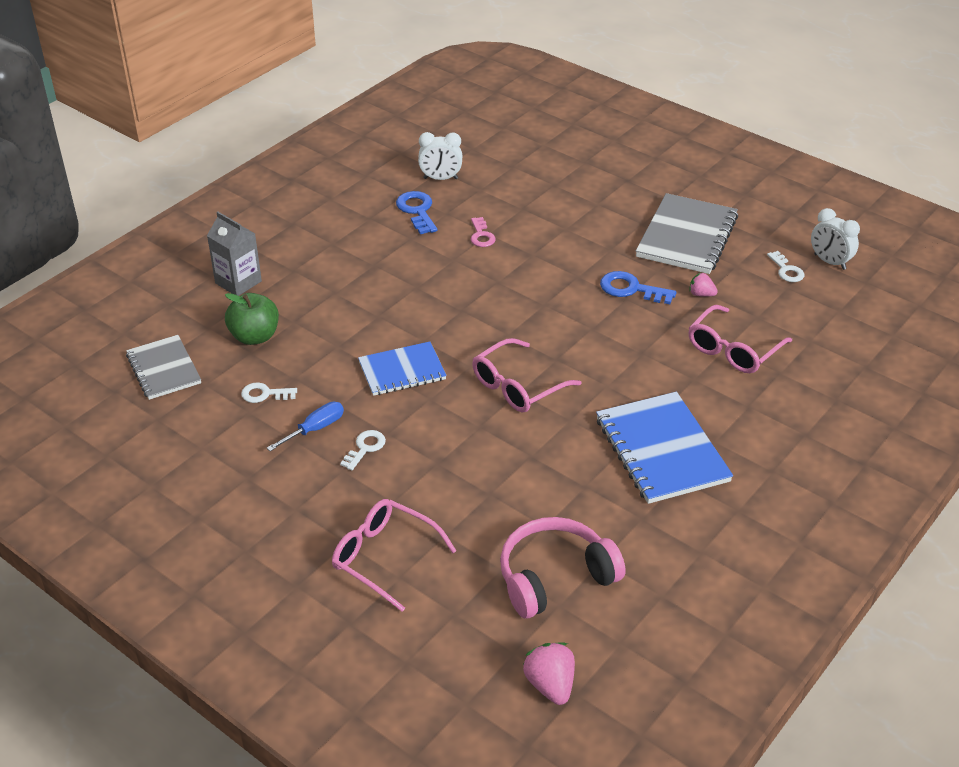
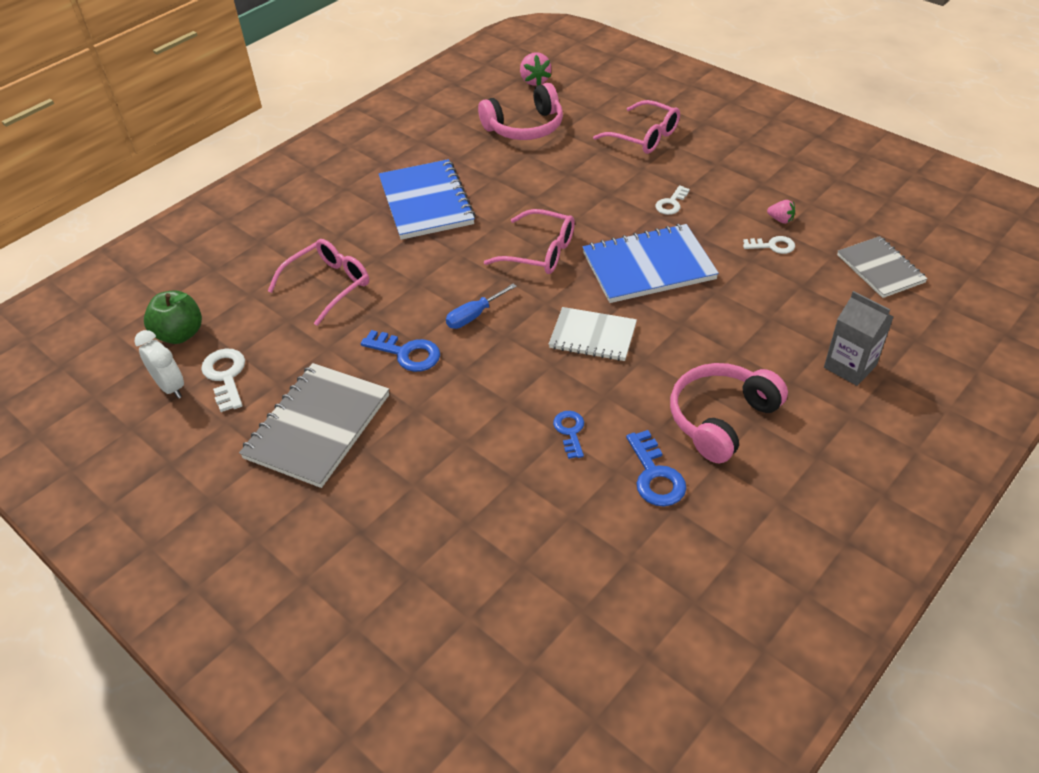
camera: 175 degrees left, 5 degrees up
green apple [225,293,279,345] -> green apple moved to [144,290,202,344]
blue screwdriver [267,402,344,451] -> blue screwdriver moved to [446,283,517,329]
blue notebook [358,342,447,396] -> blue notebook [582,224,719,303], size x1.57
white clock [418,132,462,180] -> none
pink key [471,217,496,247] -> blue key [553,411,584,459]
pink glasses [472,338,581,413] -> pink glasses turned 60 degrees clockwise [484,209,575,274]
pink strawberry [689,272,718,297] -> pink strawberry moved to [767,200,795,224]
white key [767,251,805,282] -> white key [201,349,245,412], size x1.50
none -> white notebook [549,307,637,361]
none -> pink headphones [670,363,788,463]

